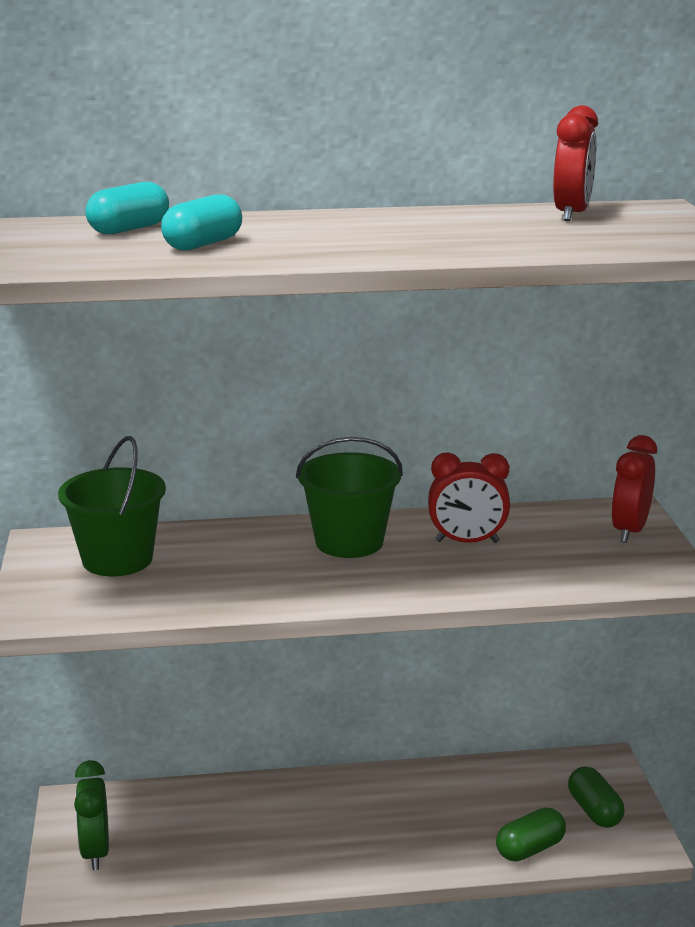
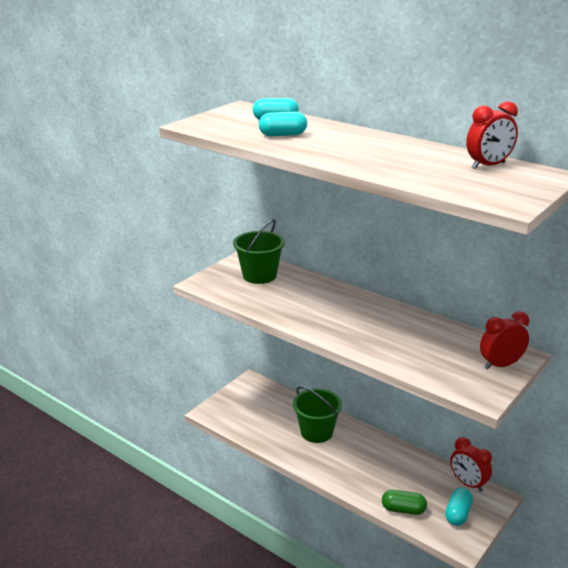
camera: 45 degrees right, 5 degrees up
green clock [74,760,109,870] -> none
green bucket [296,437,403,558] -> green bucket moved to [293,386,342,443]
red clock [428,452,510,543] -> red clock moved to [450,437,492,492]
green capsule [568,766,625,828] -> turquoise capsule [445,488,473,526]

